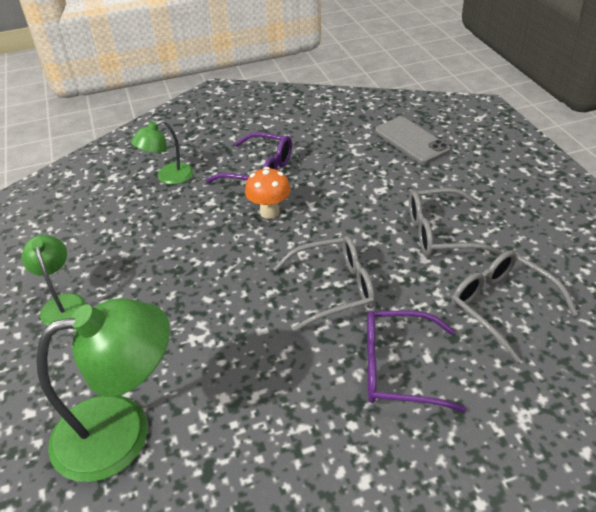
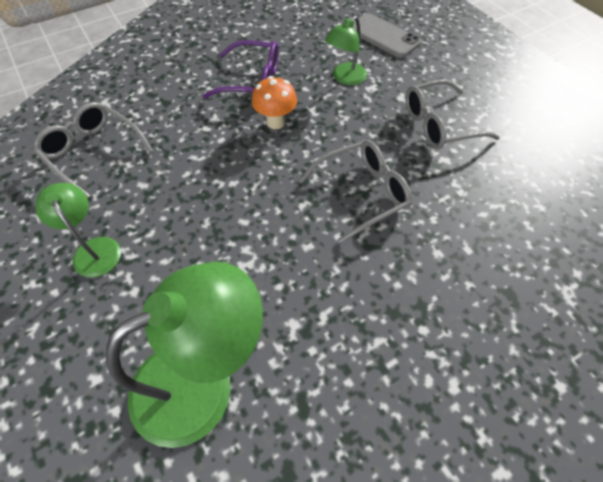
camera: 15 degrees left, 15 degrees up
green lamp [131,120,193,185] -> green lamp moved to [325,16,367,85]
purple glasses [367,311,466,412] -> none
grey glasses [452,250,578,362] -> grey glasses moved to [33,102,153,199]

